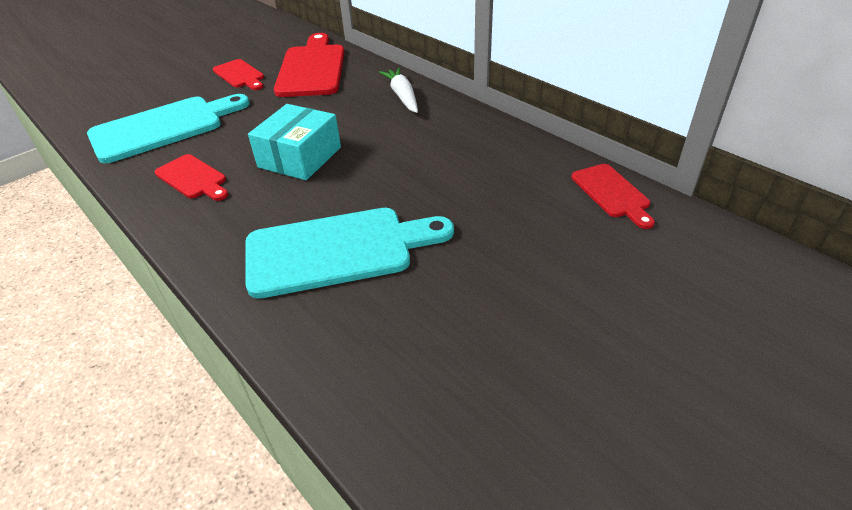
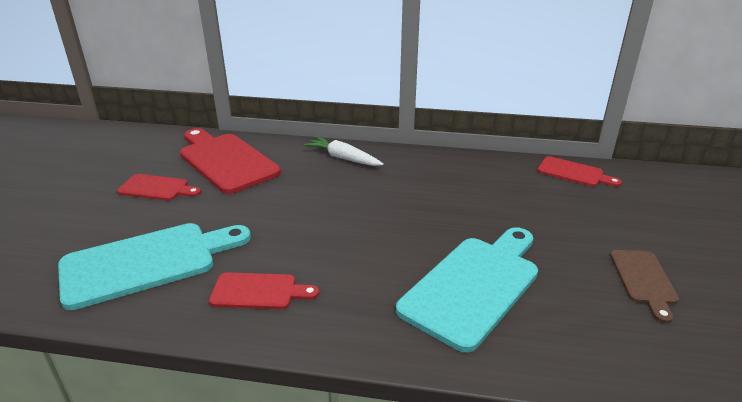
camera: 40 degrees left, 10 degrees down
turquoise cutting board [87,94,250,163] -> turquoise cutting board turned 45 degrees clockwise [58,223,251,310]
turquoise box [248,104,341,180] -> none
none -> brown cutting board [610,250,679,323]

